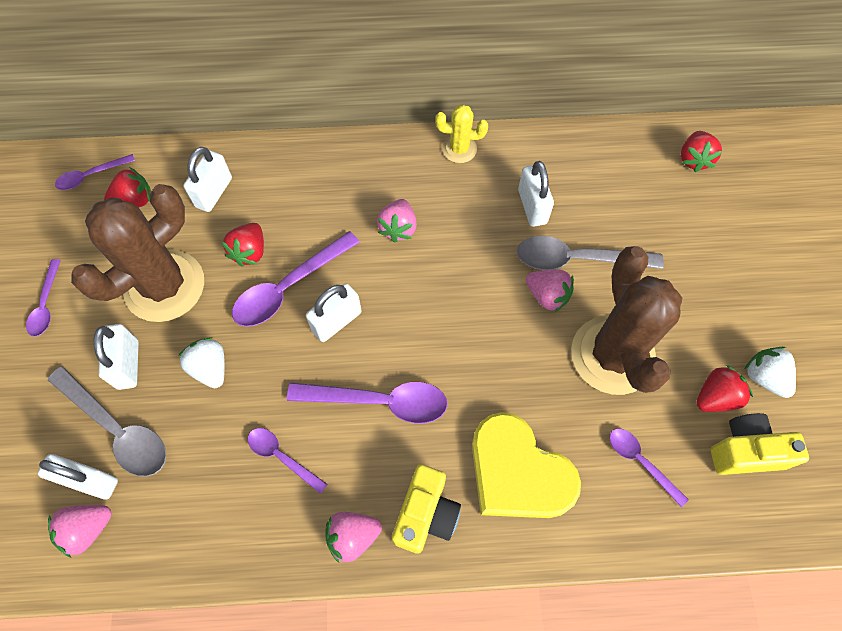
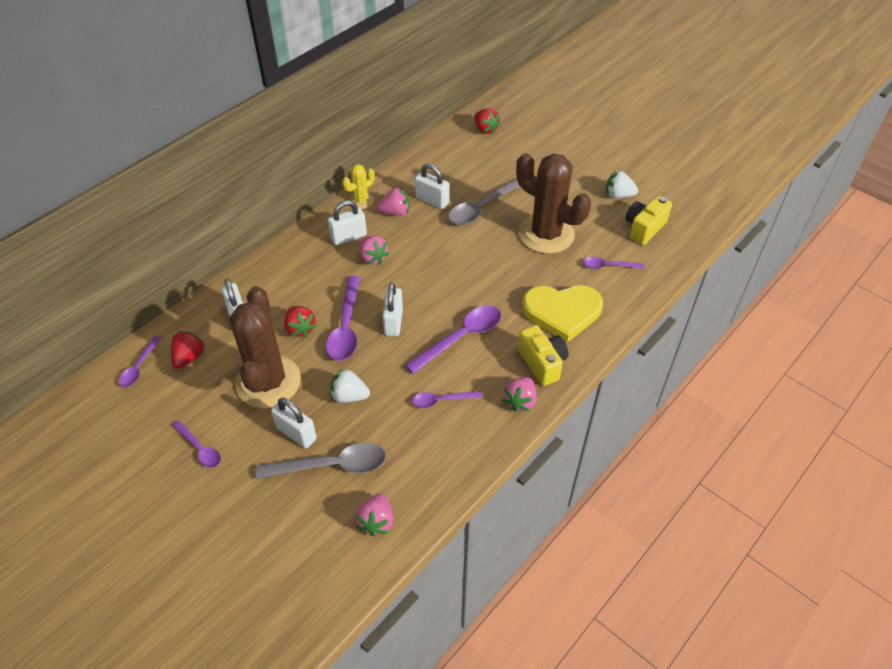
camera: 45 degrees left, 15 degrees down
white padlock [38,454,118,500] -> white padlock moved to [328,200,367,246]
pink strawberry [526,270,574,313] -> pink strawberry moved to [377,188,409,216]
red strawberry [696,365,753,412] -> none

